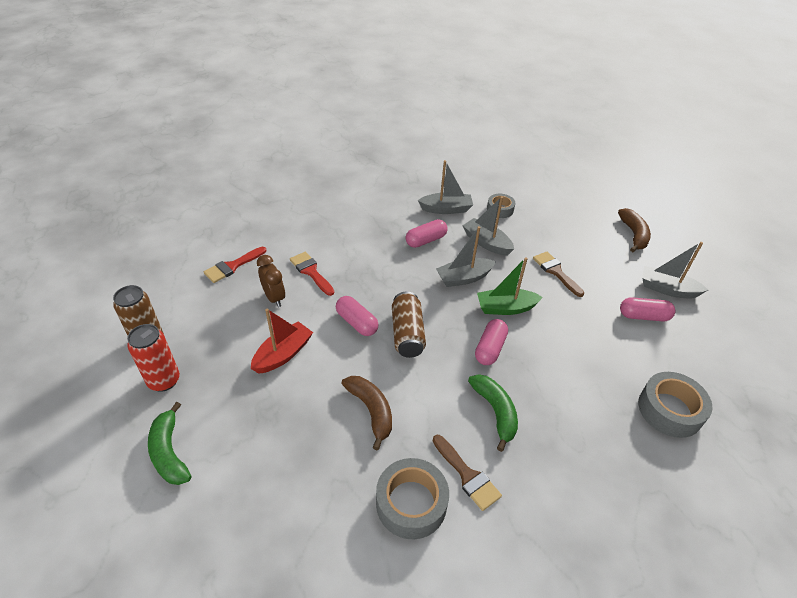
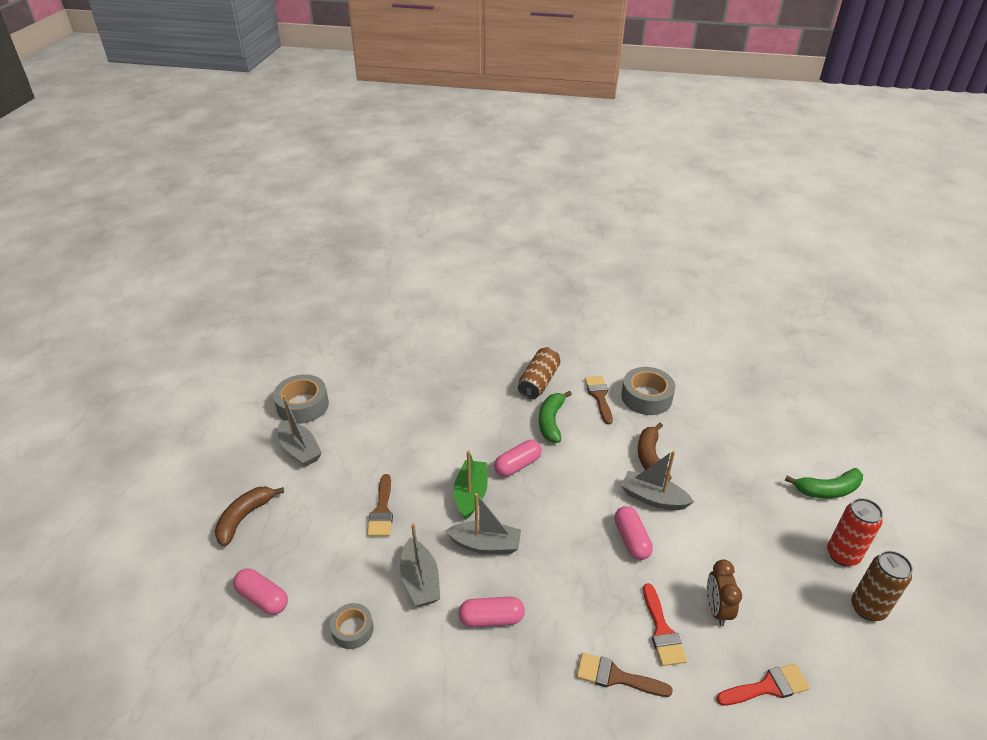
camera: 150 degrees left, 5 degrees down
green banana [148,402,191,485] -> green banana turned 75 degrees clockwise [785,468,863,498]
red boat [251,308,313,374] -> none
brown can [392,292,426,358] -> brown can moved to [518,347,560,399]
grey boat [418,160,473,214] -> grey boat moved to [622,450,694,510]
green boat [477,257,543,315] -> green boat turned 105 degrees counterclockwise [453,450,488,520]
pink capsule [620,297,675,321] -> pink capsule moved to [233,568,288,615]
grey tape [638,372,712,438] -> grey tape moved to [273,374,329,424]
none -> brown brush [577,653,673,697]

